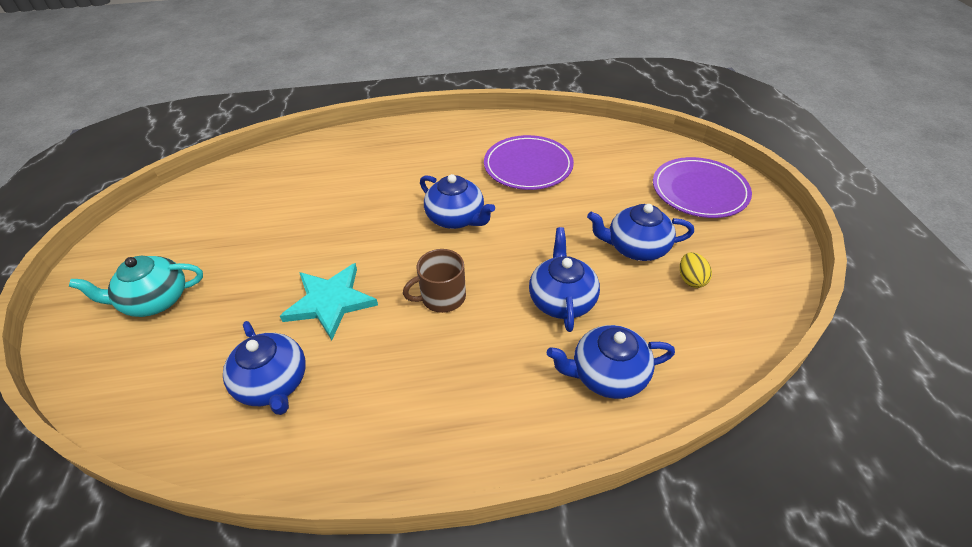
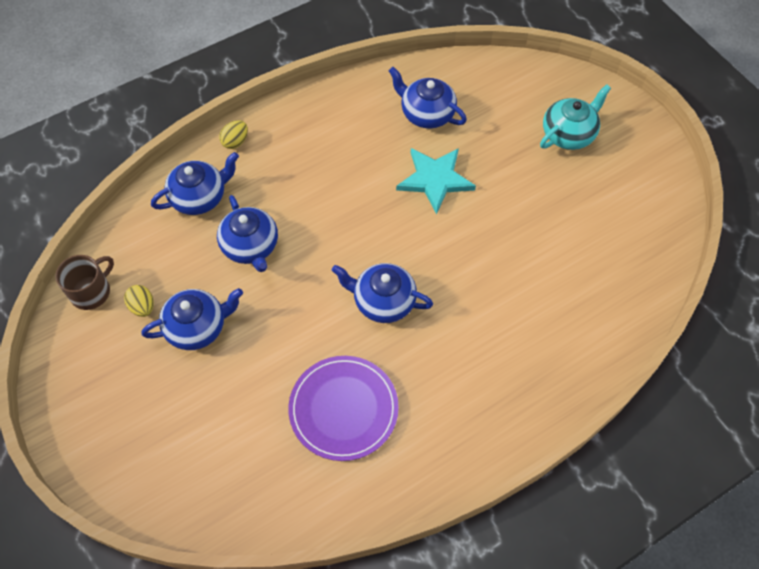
camera: 155 degrees right, 15 degrees up
brown mug [403,249,466,313] -> brown mug moved to [55,255,114,310]
purple plate [653,157,752,218] -> none
none -> yellow egg [219,120,248,149]

